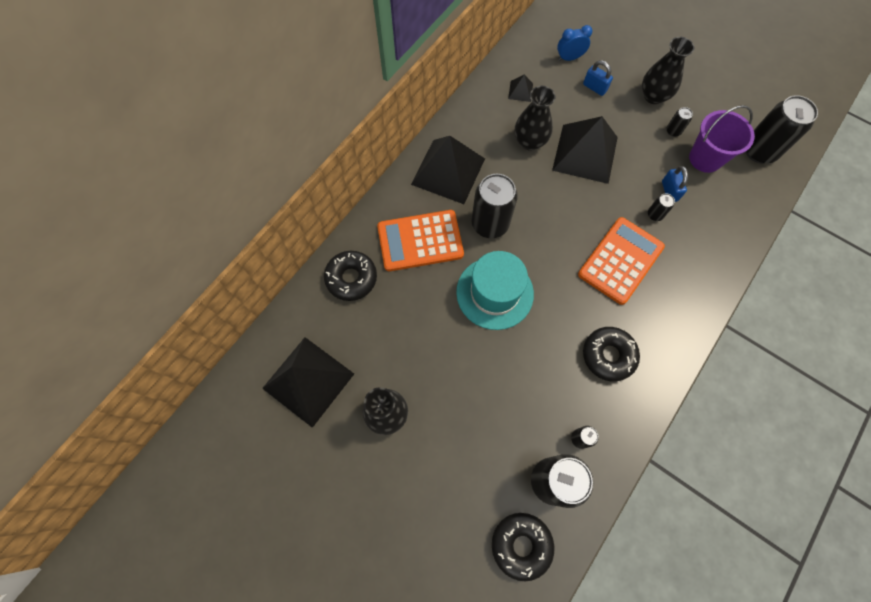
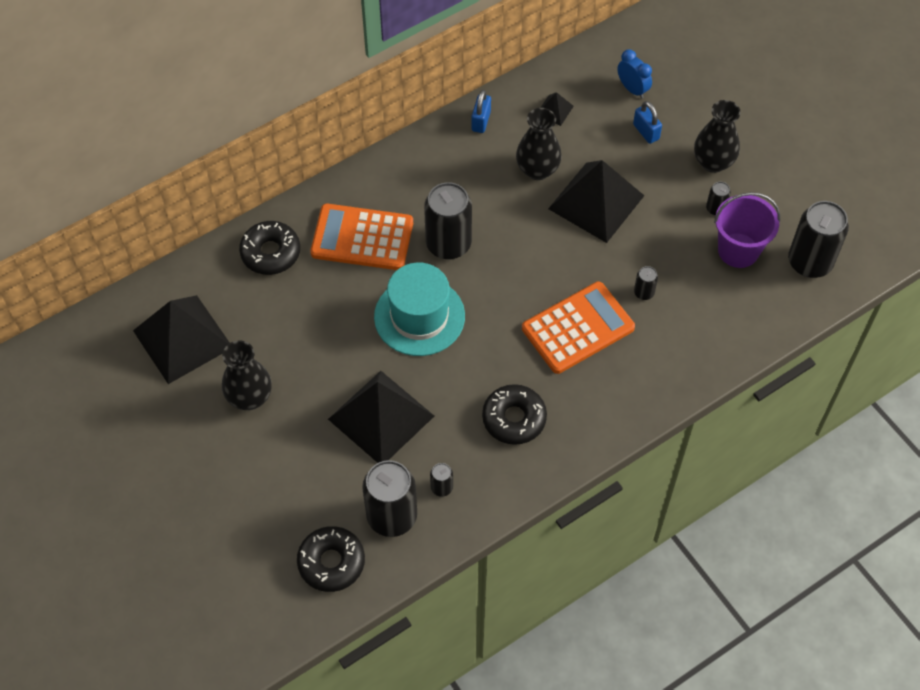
camera: 20 degrees right, 10 degrees down
black pyramid [411,136,485,204] -> black pyramid moved to [328,371,434,463]
blue clock [557,25,592,61] -> blue clock turned 45 degrees clockwise [617,49,652,99]
blue padlock [662,166,688,202] -> blue padlock moved to [471,90,491,133]

